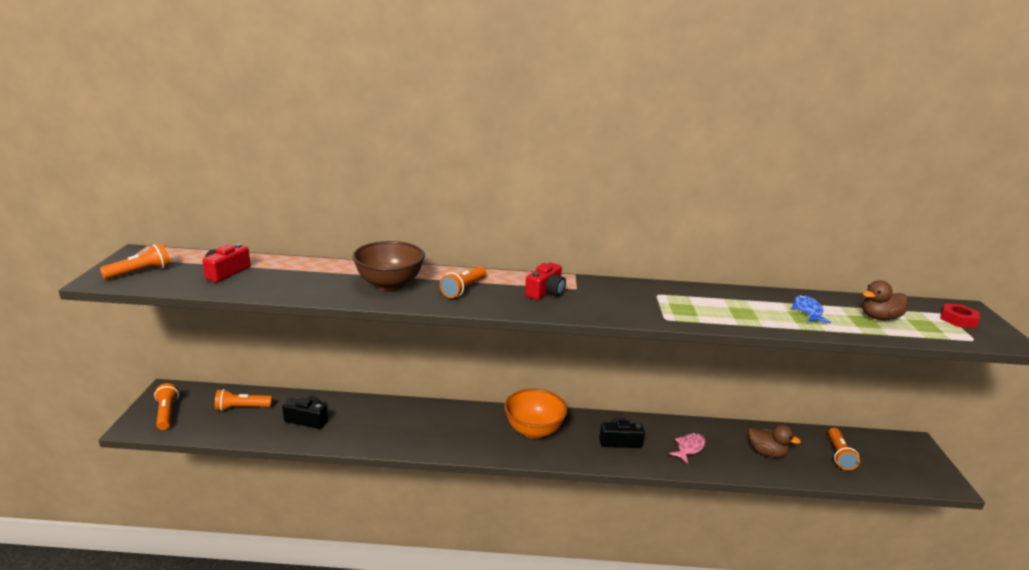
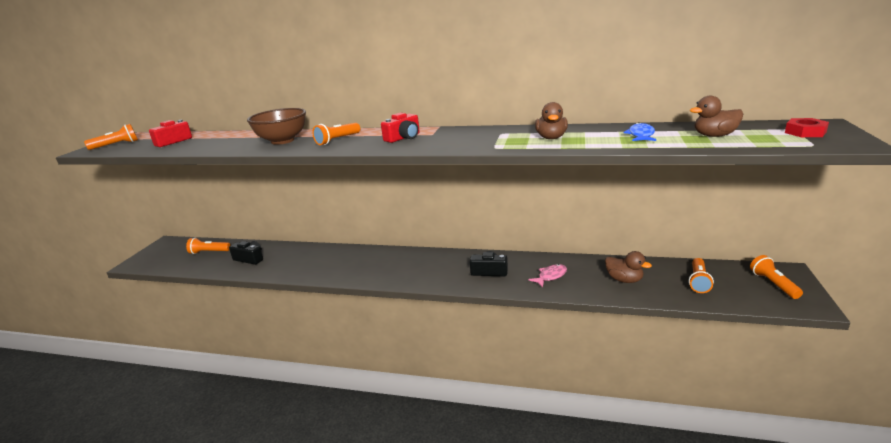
camera: 15 degrees right, 0 degrees up
orange flashlight [154,383,179,430] -> orange flashlight moved to [750,255,803,299]
orange bowl [504,389,568,439] -> none
none -> brown duck [535,102,568,139]

